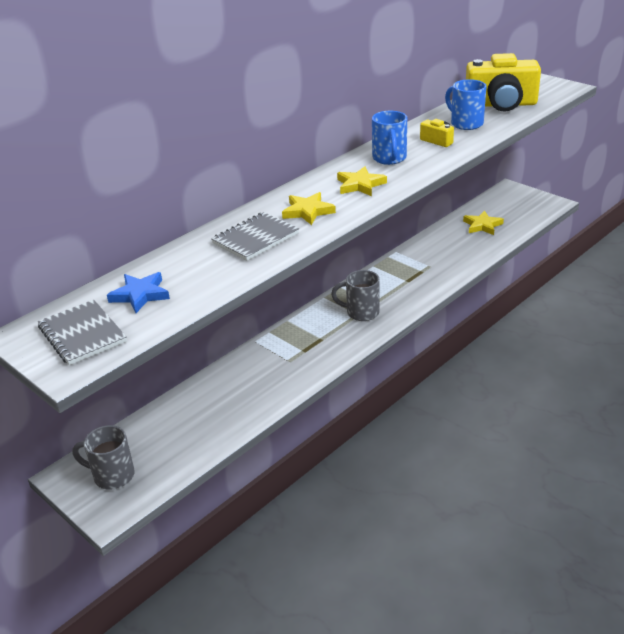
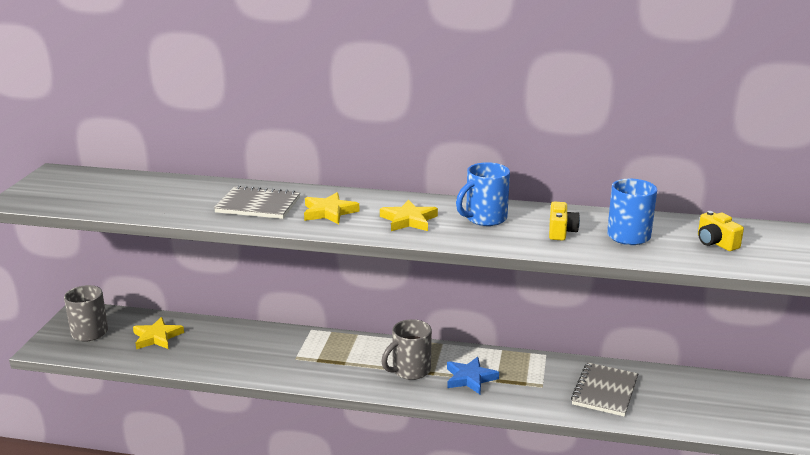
camera: 55 degrees right, 10 degrees down
grey notebook [38,300,127,365] -> grey notebook moved to [571,362,638,417]
blue star [107,272,170,313] -> blue star moved to [447,357,499,394]
grey mug [331,270,380,321] -> grey mug turned 105 degrees counterclockwise [381,319,432,380]
yellow star [463,210,504,235] -> yellow star moved to [133,317,184,349]
yellow camera [466,53,541,111] -> yellow camera [698,211,744,251], size x0.44

